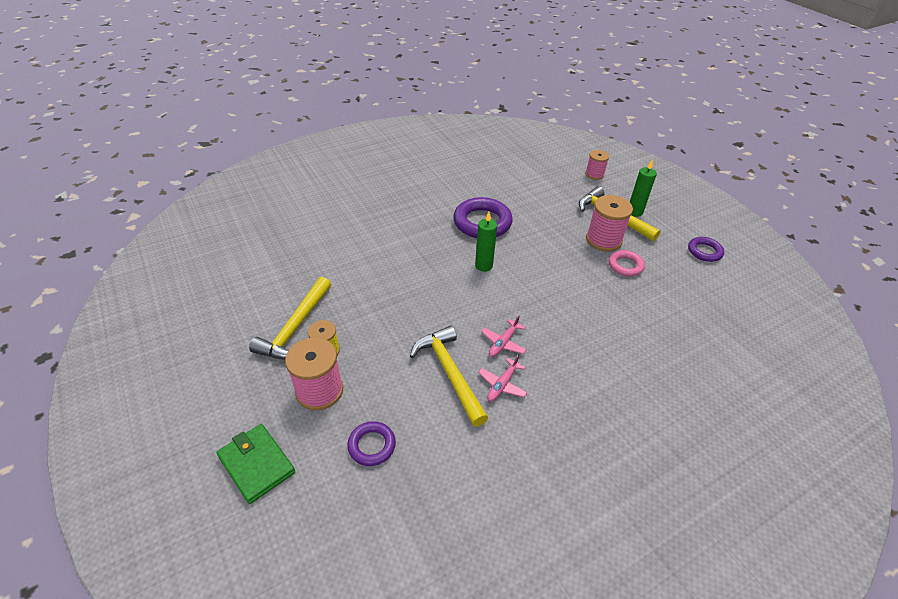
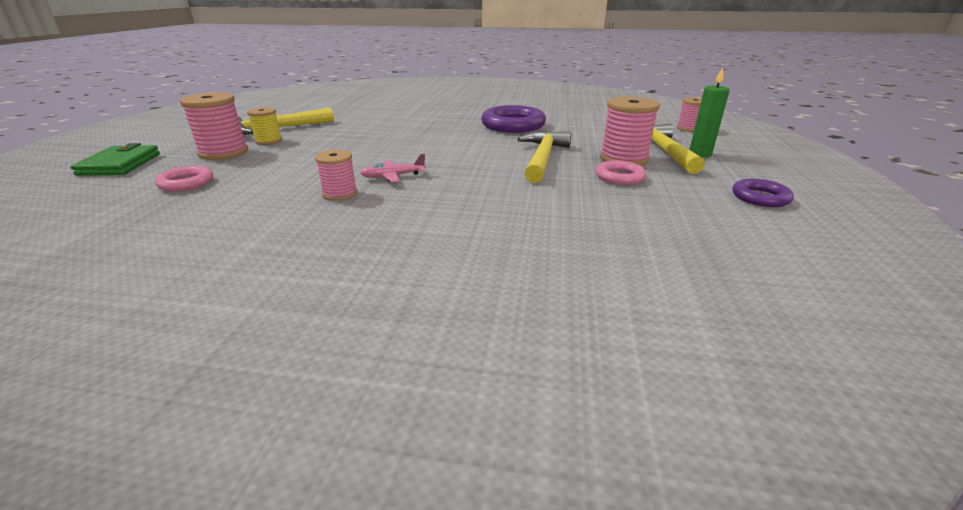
camera: 40 degrees right, 15 degrees down
purple ring [347,421,396,466] -> pink ring [155,166,213,191]
yellow hammer [410,325,488,427] -> yellow hammer moved to [518,131,571,183]
green candle [475,212,497,272] -> none
pink plane [478,354,527,402] -> pink spool [315,150,357,201]

